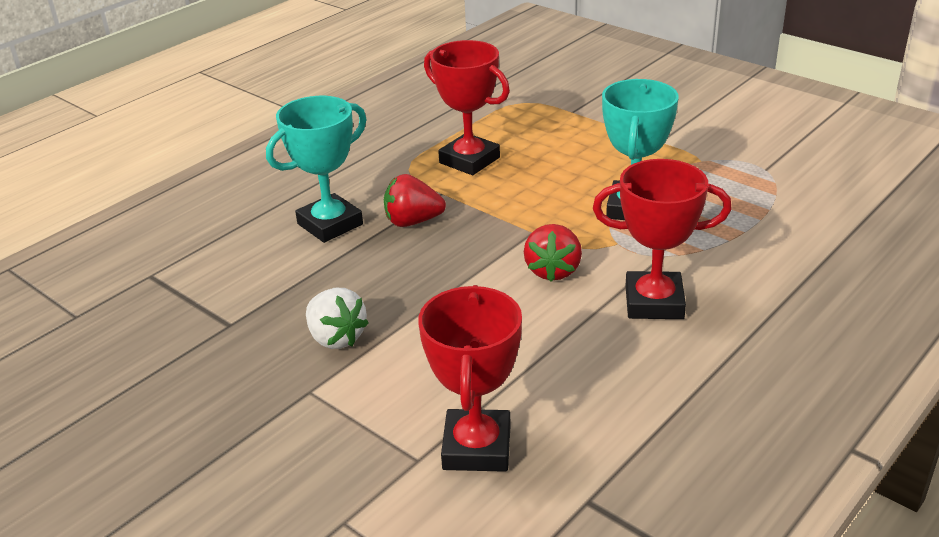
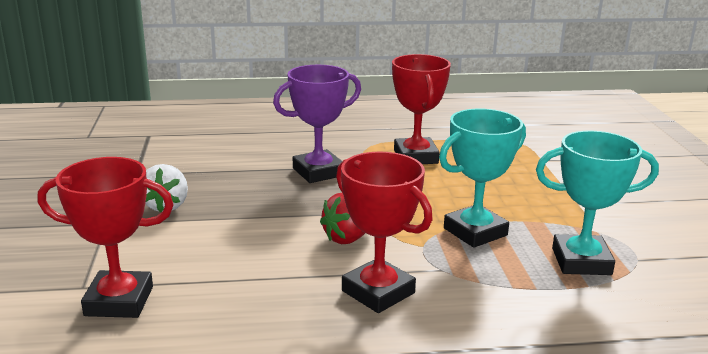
camera: 40 degrees right, 10 degrees down
turquoise trophy [266,96,367,243] -> turquoise trophy moved to [536,131,659,275]
red strawberry [384,174,446,227] -> purple trophy [273,65,361,183]
red trophy [418,285,522,472] -> red trophy turned 45 degrees clockwise [38,157,173,318]

